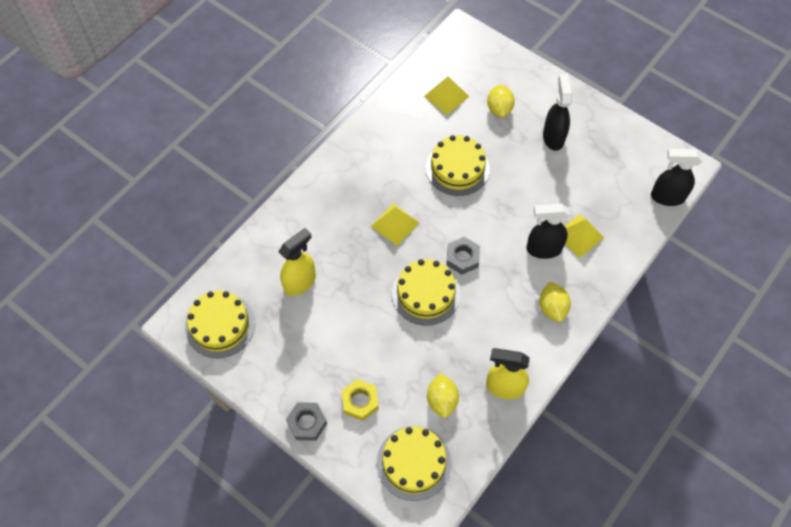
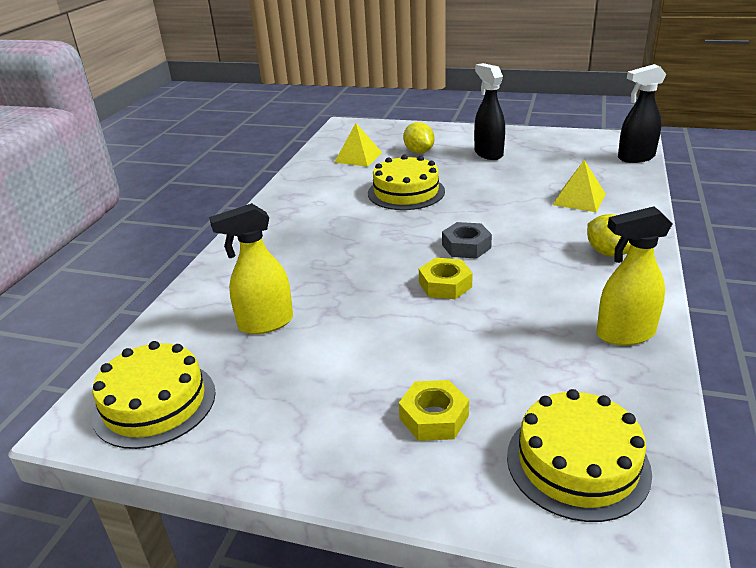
camera: 20 degrees left, 30 degrees down
yellow spray bottle [279,228,316,296] -> yellow spray bottle turned 135 degrees counterclockwise [209,203,293,334]
grey nut [286,402,327,441] -> none
yellow pyramid [371,204,420,246] -> none
yellow cake [392,259,460,325] -> yellow nut [419,258,473,299]
yellow lemon [427,373,459,418] -> none
black spray bottle [526,204,570,259] -> none

